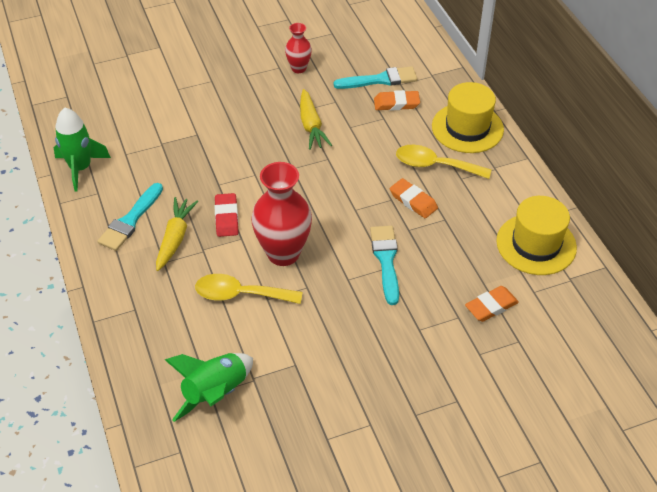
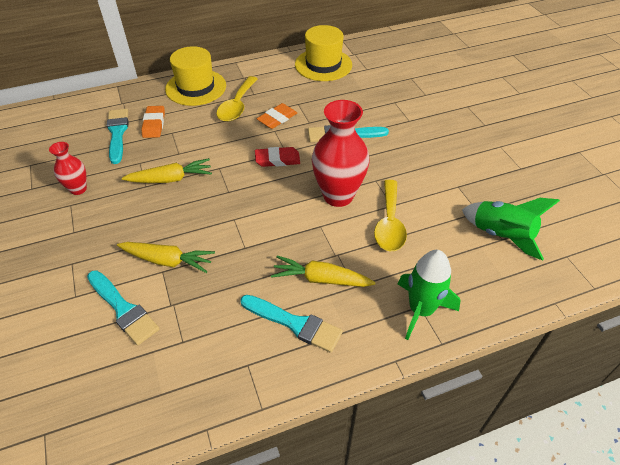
camera: 90 degrees left, 0 degrees up
green rocket [54,108,111,192] -> green rocket moved to [398,250,460,340]
red eraser [214,193,238,237] -> red eraser moved to [255,147,300,167]
orange eraser [465,286,519,322] -> none
none -> turquoise brush [87,270,160,345]
none -> yellow carrot [117,242,215,273]

